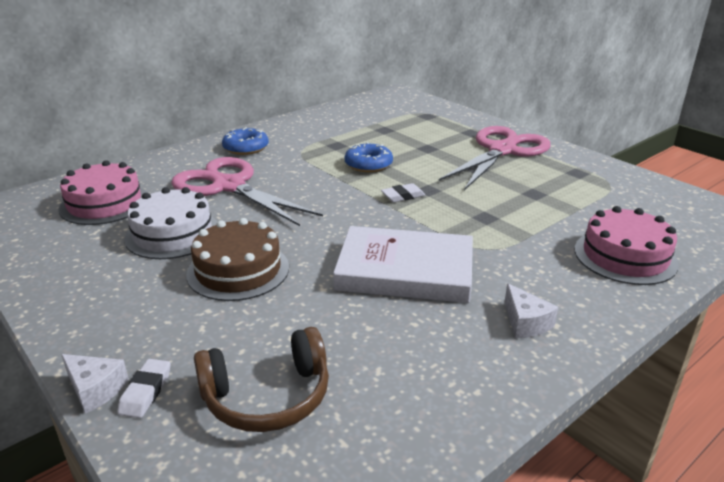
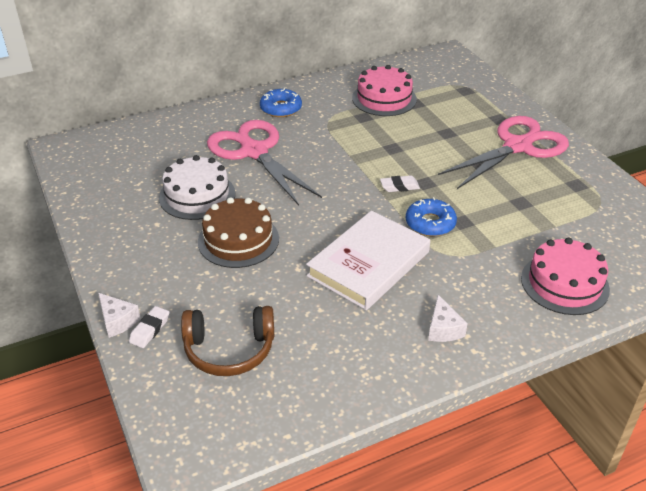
camera: 15 degrees right, 10 degrees up
pink cake [59,160,147,225] -> pink cake moved to [352,65,417,116]
white book [333,226,473,303] -> white book turned 75 degrees counterclockwise [306,210,430,310]
blue donut [345,142,393,172] -> blue donut moved to [406,197,457,236]

